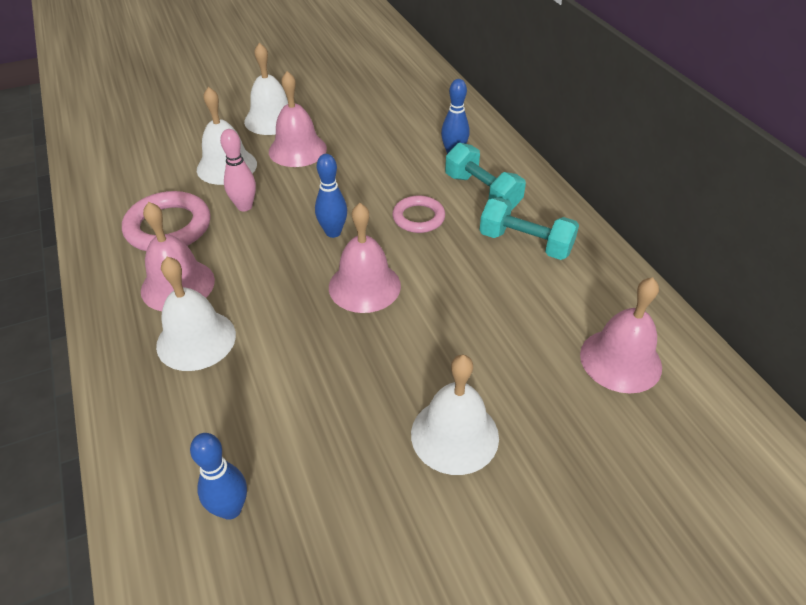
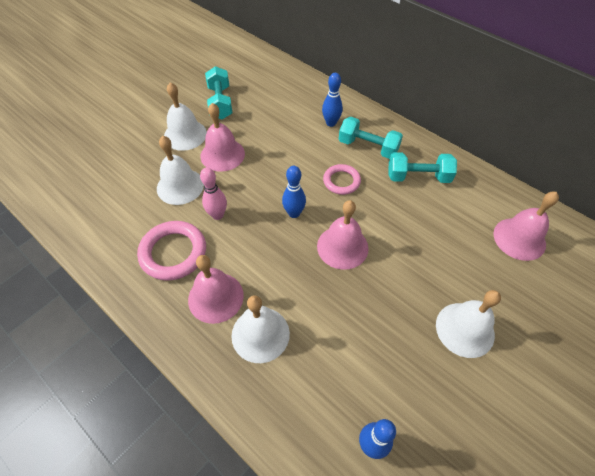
camera: 25 degrees left, 10 degrees up
none -> turquoise dumbbell [205,66,232,119]

